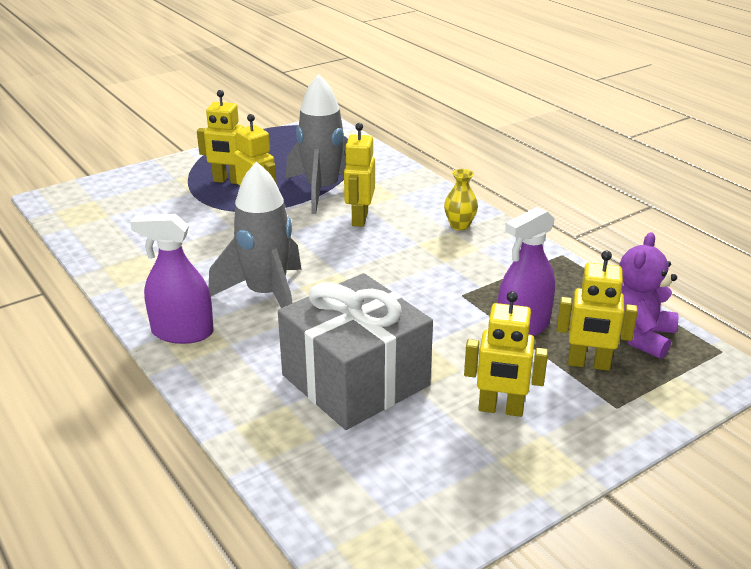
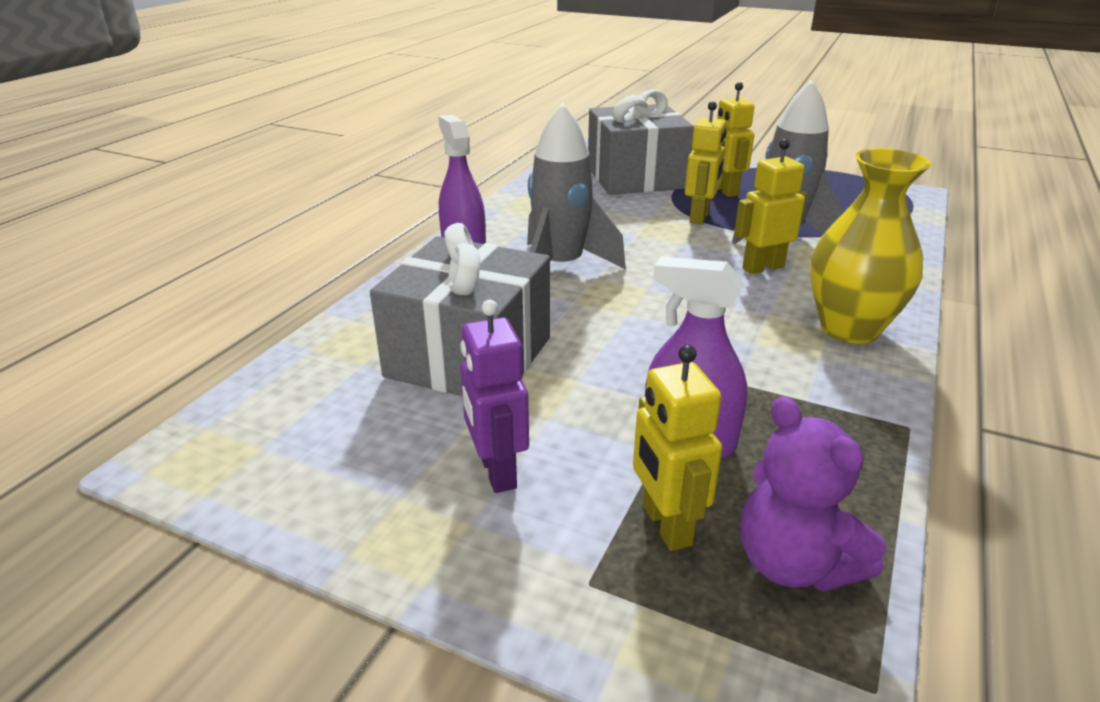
camera: 60 degrees right, 0 degrees up
yellow vase [444,169,478,230] -> yellow vase [810,148,931,344], size x2.08
yellow robot [464,291,548,417] -> purple robot [460,300,529,493]
purple teddy bear [619,232,679,359] -> purple teddy bear turned 120 degrees counterclockwise [741,396,886,592]
none -> grey gift [588,89,694,195]

